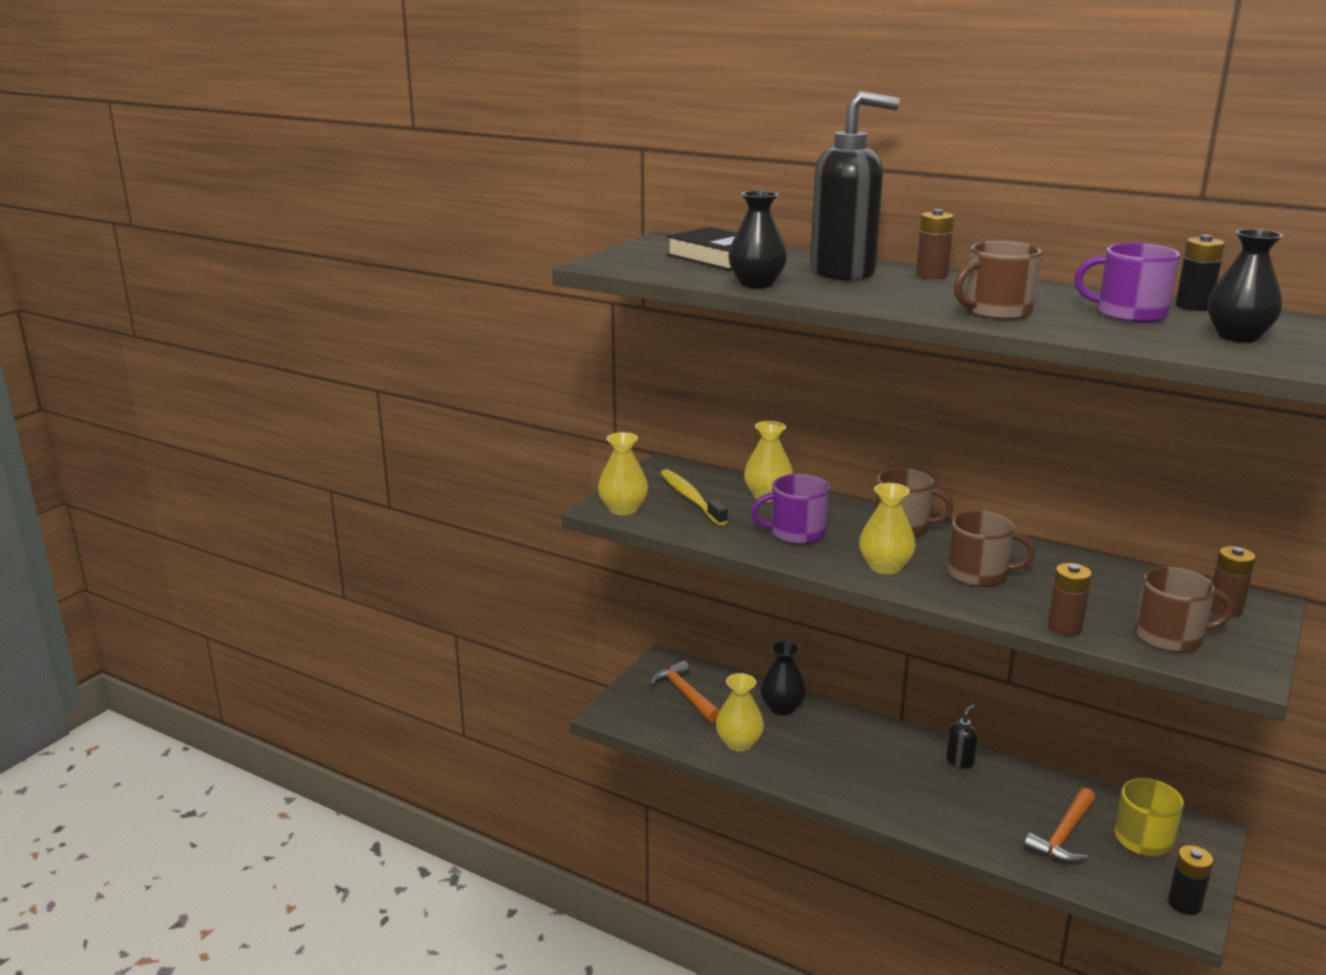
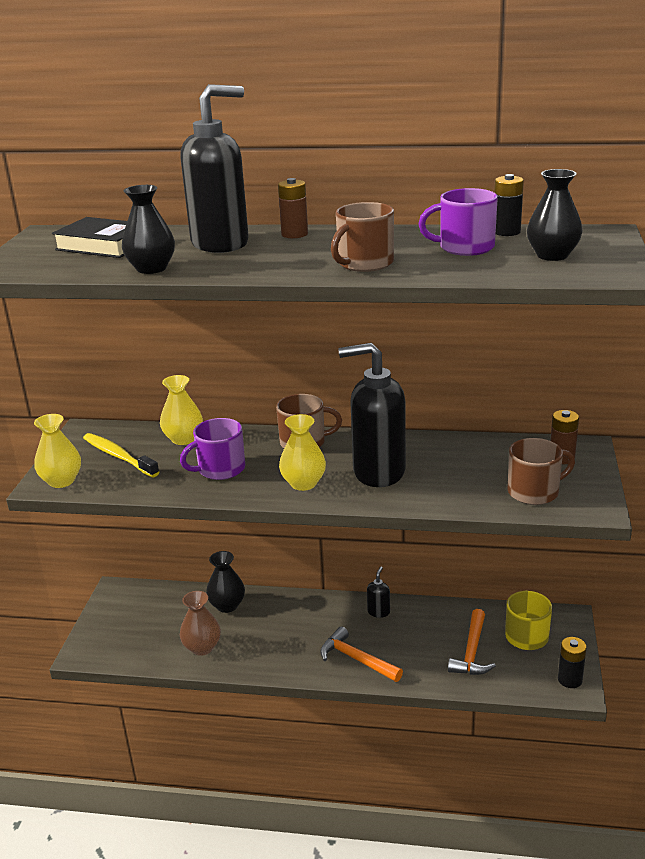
camera: 20 degrees left, 5 degrees up
orange hammer [650,660,720,723] -> orange hammer moved to [320,627,403,682]
yellow vase [716,673,764,752] -> brown vase [180,591,221,656]
brown mug [947,511,1036,587] -> black soap dispenser [338,343,406,487]
brown battery [1047,563,1092,636] -> none

